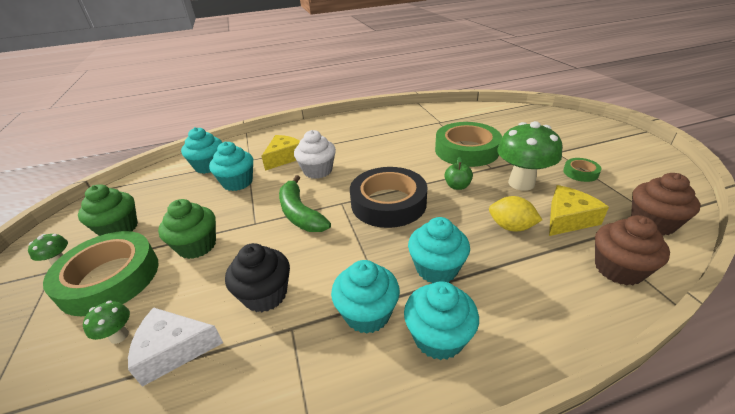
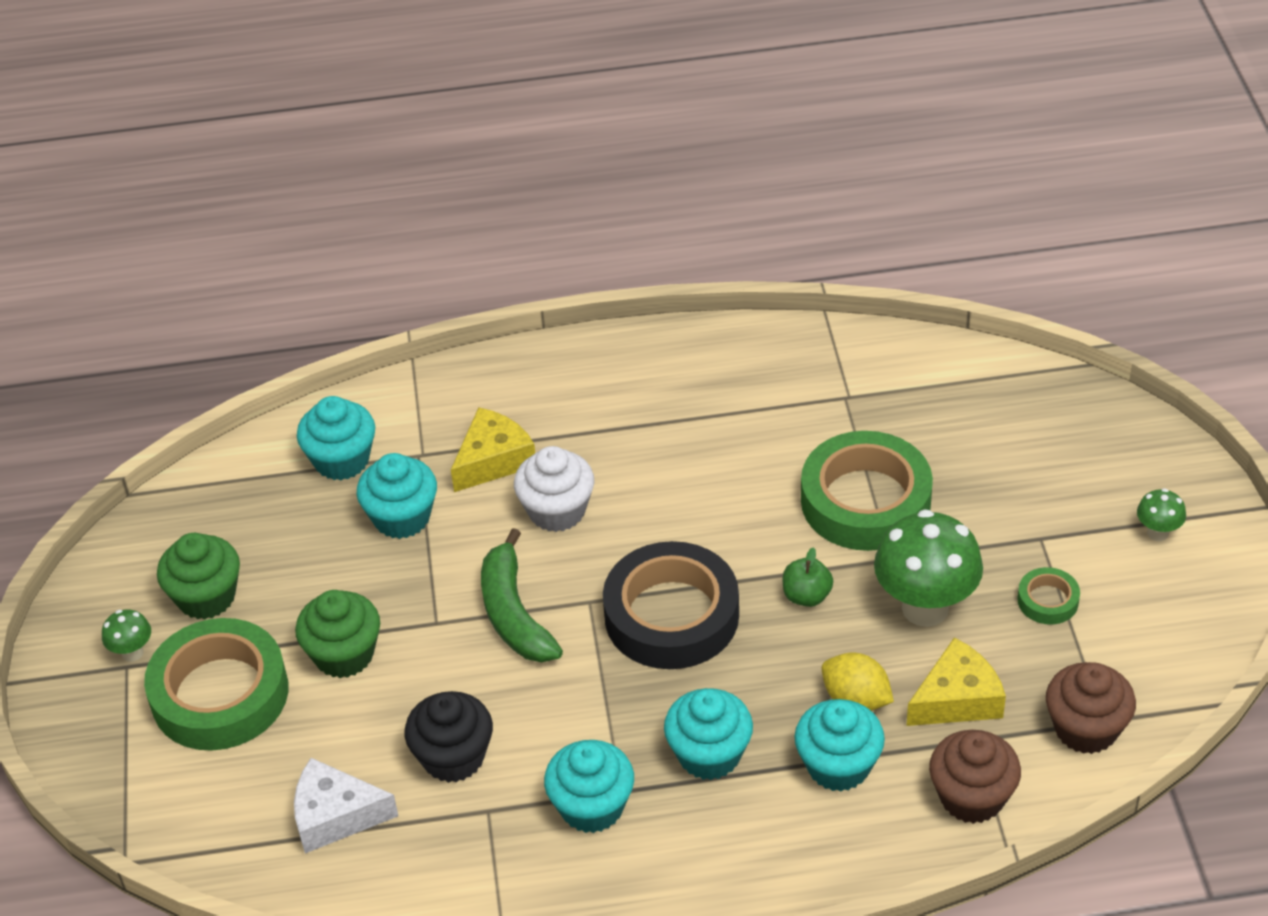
camera: 10 degrees right, 10 degrees up
green mushroom [83,300,130,344] -> green mushroom moved to [1137,488,1186,541]
turquoise cupcake [404,281,479,360] -> turquoise cupcake moved to [794,699,885,792]

